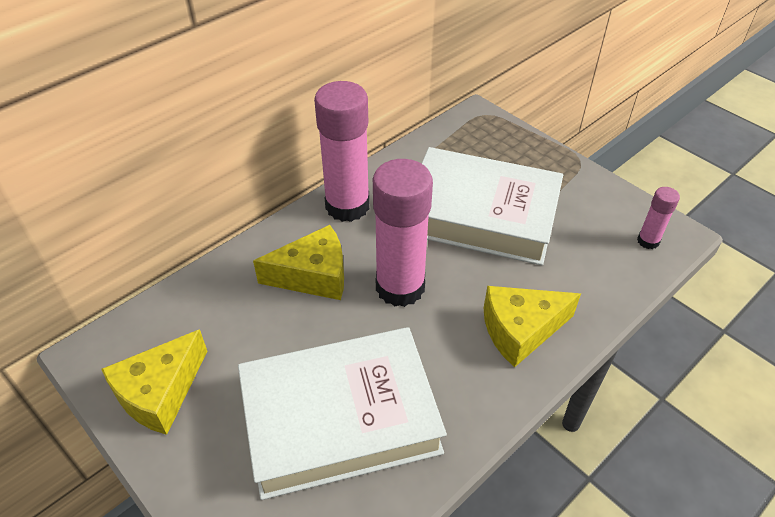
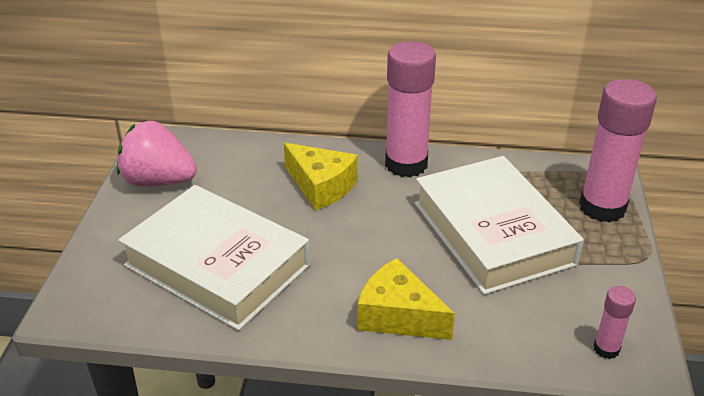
camera: 50 degrees right, 10 degrees down
yellow cheese [101,329,207,435] -> pink strawberry [117,121,197,187]
pink glue stick [373,159,433,307] -> pink glue stick moved to [579,79,657,223]

